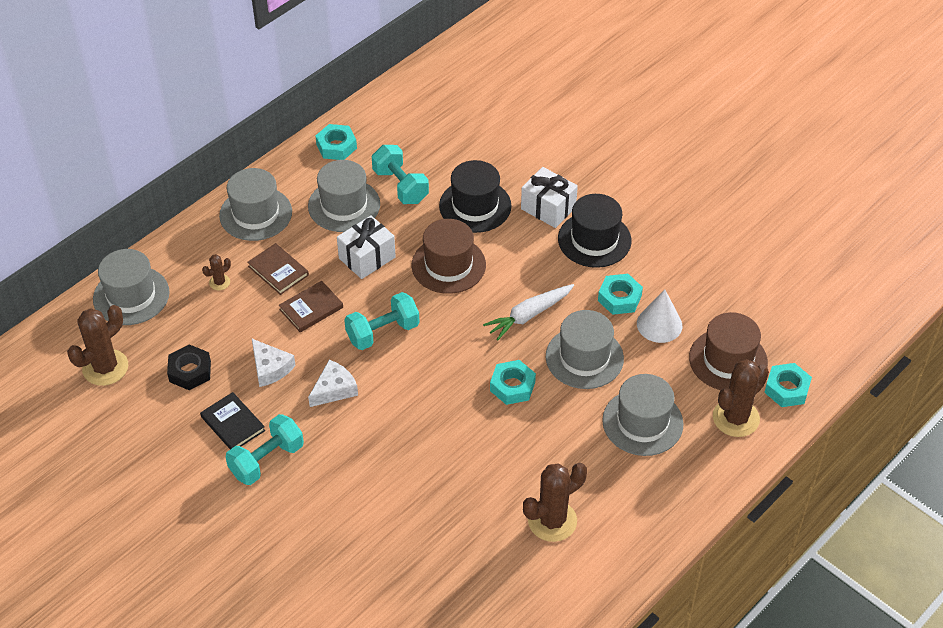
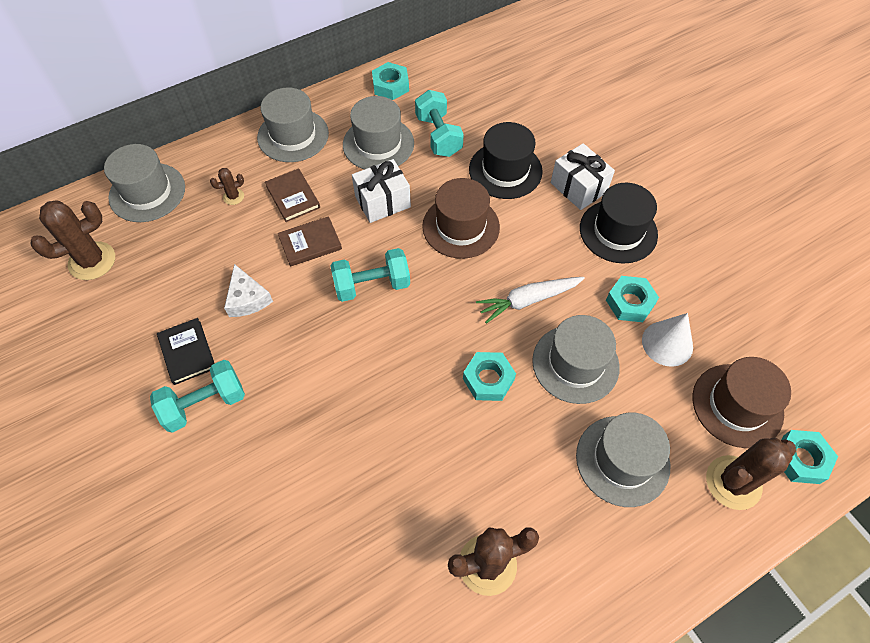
camera: 15 degrees right, 10 degrees up
black nut [167,344,211,390] -> none
white cheese [308,360,358,407] -> none

